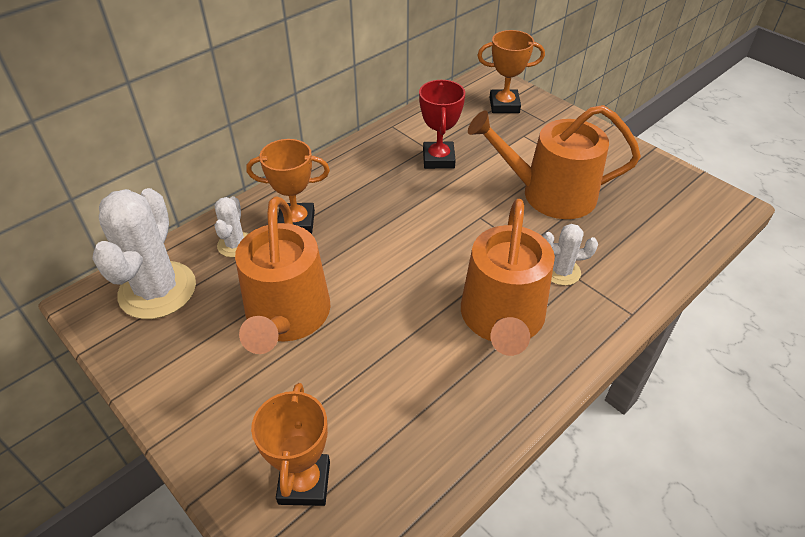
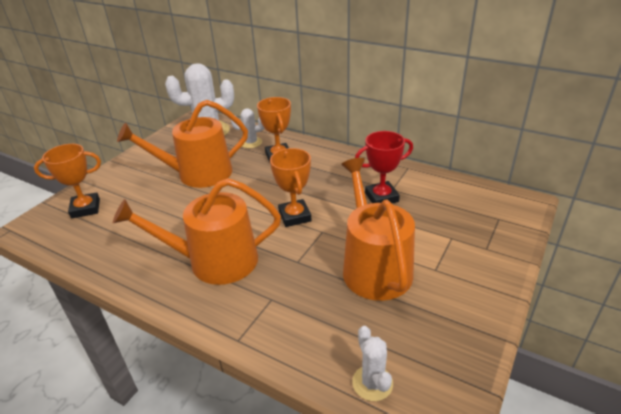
camera: 75 degrees right, 10 degrees down
orange trophy [477,30,545,113] -> orange trophy moved to [270,148,312,227]
white cactus [542,224,598,286] -> white cactus moved to [352,326,393,401]

